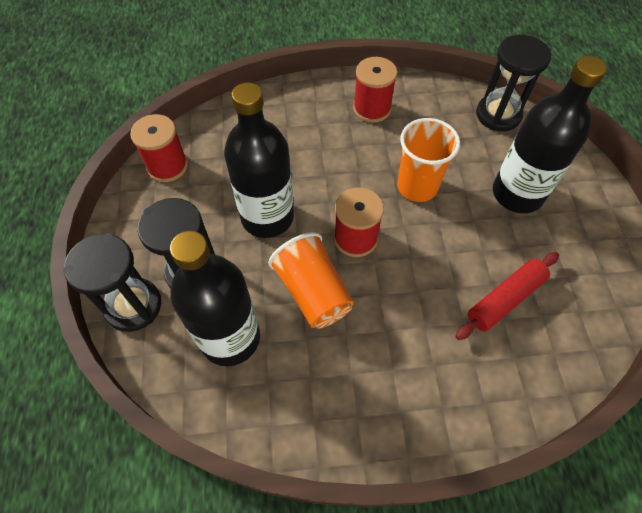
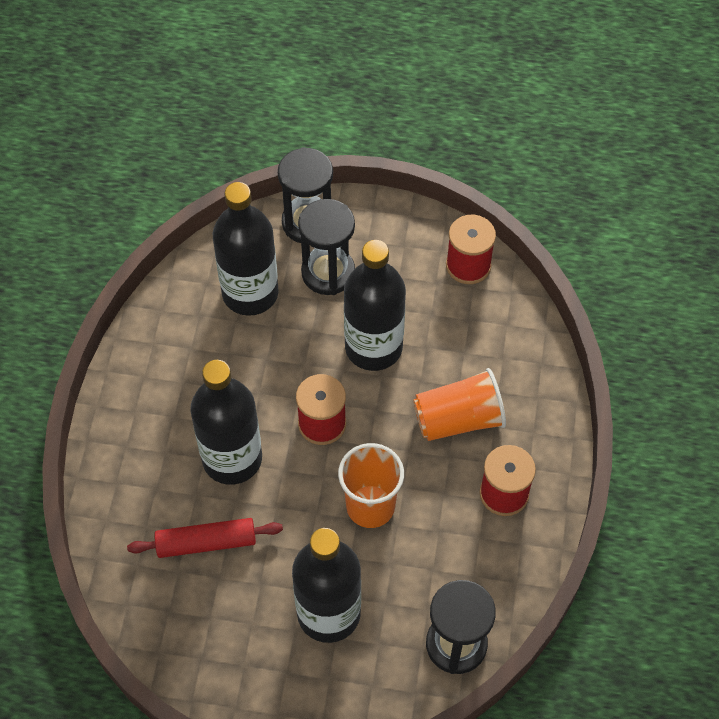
camera: 105 degrees right, 0 degrees up
orange cup [268,232,354,329] -> orange cup moved to [413,368,506,441]
red rolling pin [455,252,559,340] -> red rolling pin turned 75 degrees counterclockwise [127,518,283,558]
none -> black bottle [190,360,262,485]

